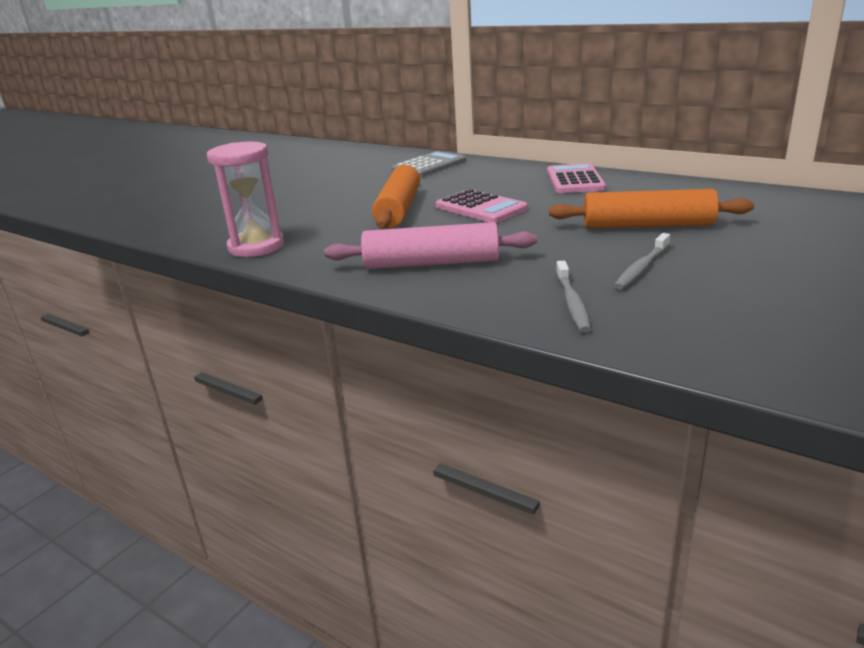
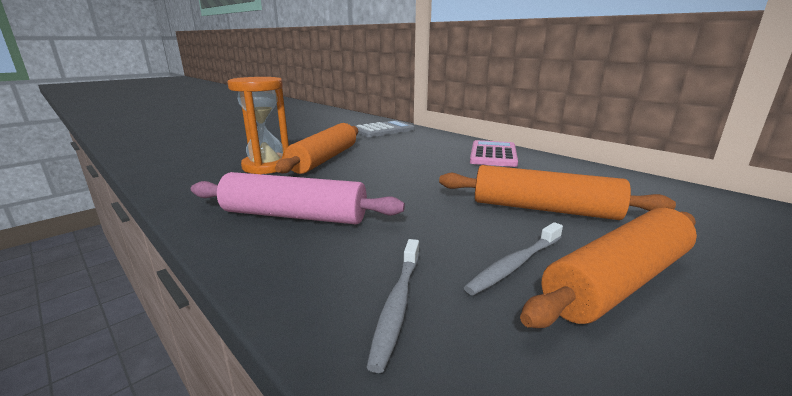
camera: 10 degrees right, 5 degrees down
pink hourglass [207,142,284,257] -> none
pink calculator [436,189,528,223] -> none
none -> orange hourglass [227,77,289,174]
none -> orange rolling pin [520,208,697,328]

